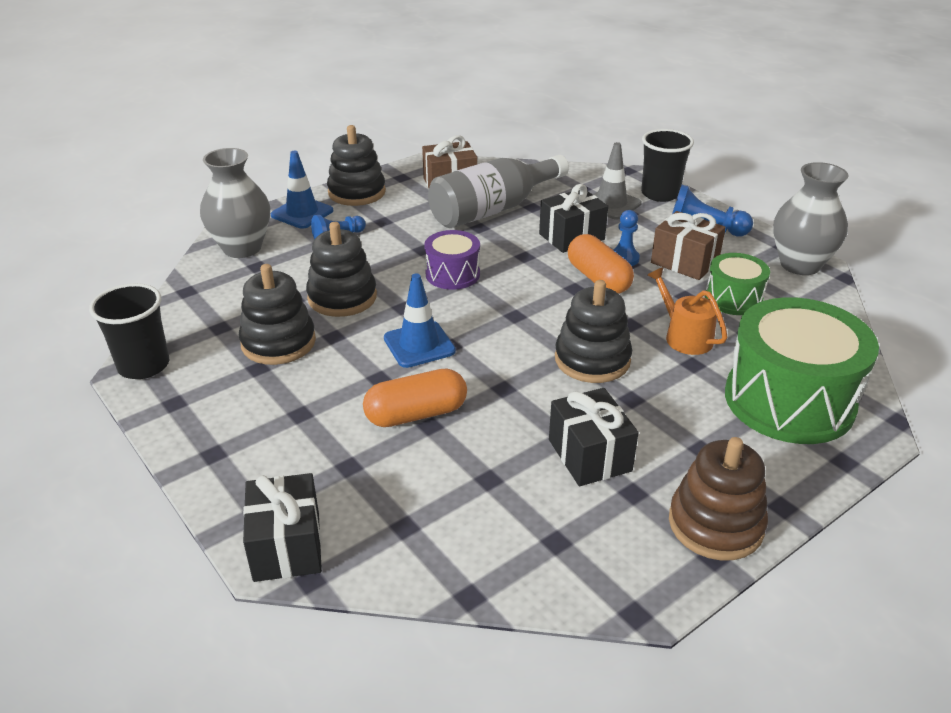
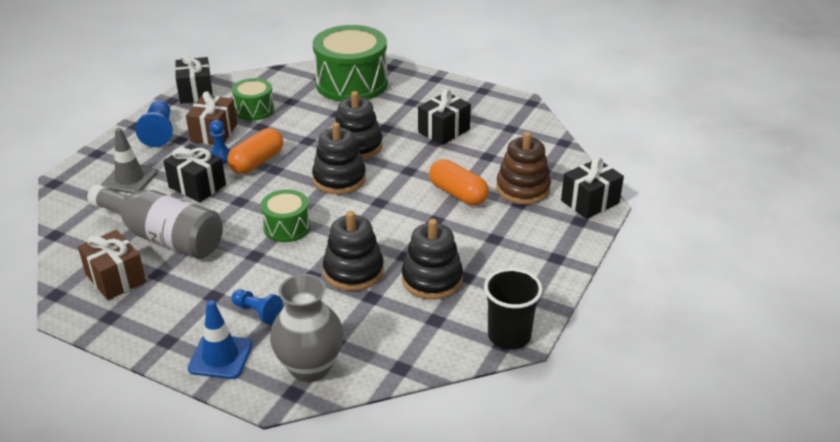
camera: 115 degrees left, 0 degrees up
black stacking toy [327,125,386,206] -> black stacking toy moved to [312,122,366,194]
blue traffic cone [384,273,456,368] -> none
purple drum [424,230,480,290] -> green drum [261,189,311,242]
black cup [641,129,694,202] -> none
orange watering can [647,267,728,355] -> none
brown stacking toy [669,437,768,561] -> brown stacking toy moved to [496,132,551,204]
grey vase [773,162,849,275] -> black gift [175,54,213,104]

